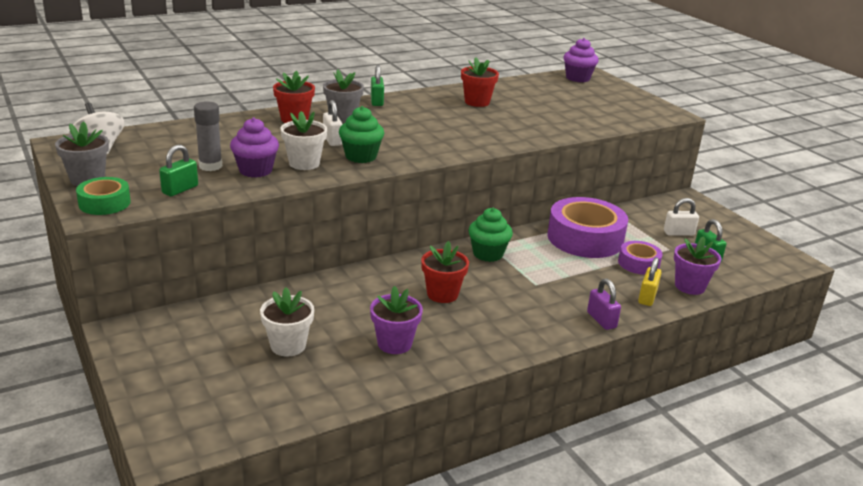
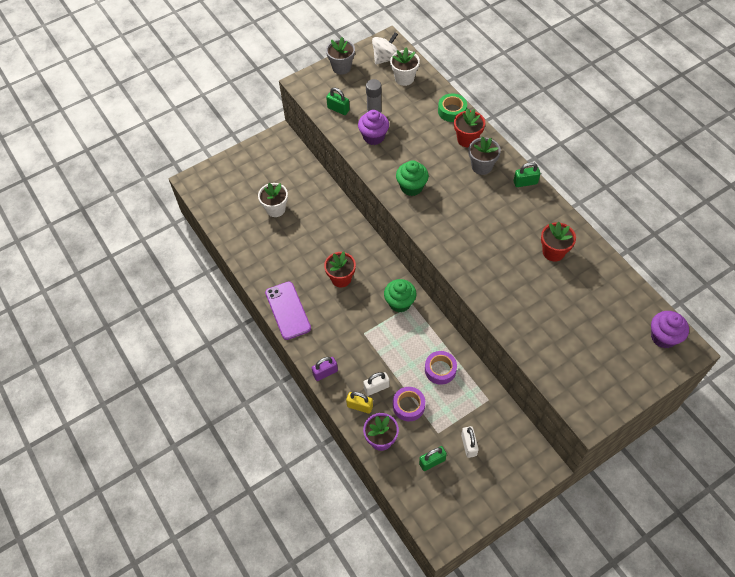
camera: 90 degrees right, 30 degrees up
green tape [76,177,131,215] -> green tape moved to [438,93,467,122]
white flower pot [280,111,327,170] -> white flower pot moved to [390,47,420,86]
white padlock [323,100,343,146] -> white padlock moved to [363,372,390,396]
purple flower pot [370,286,423,354] -> none
purple tape [548,197,628,258] -> purple tape [425,351,457,385], size x0.52
none -> purple phone [265,282,311,340]

